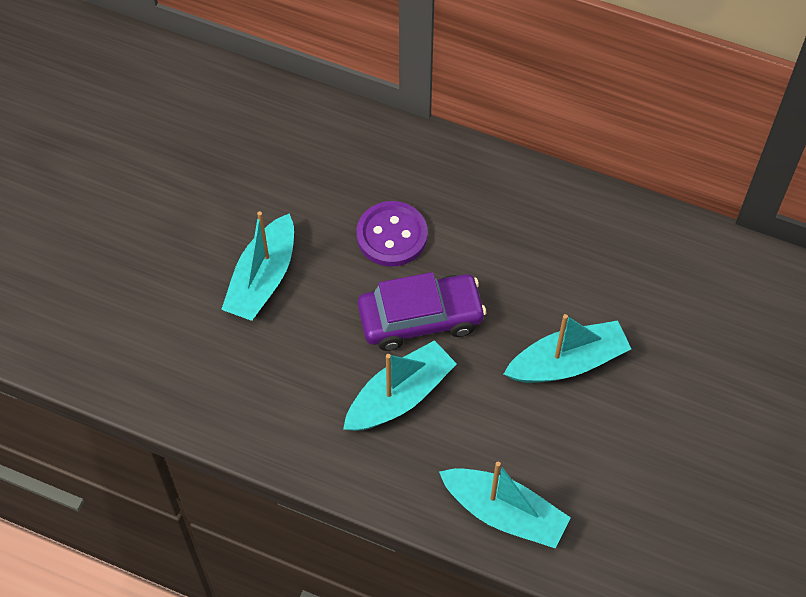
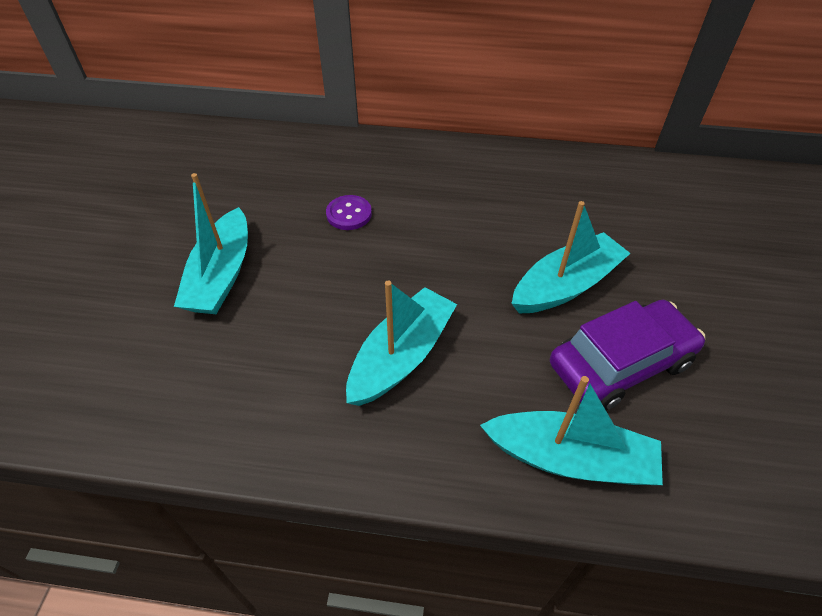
camera: 15 degrees left, 10 degrees down
purple button [356,201,428,267] -> purple button [326,195,372,230], size x0.63
purple car [358,272,486,351] -> purple car moved to [550,300,705,410]

